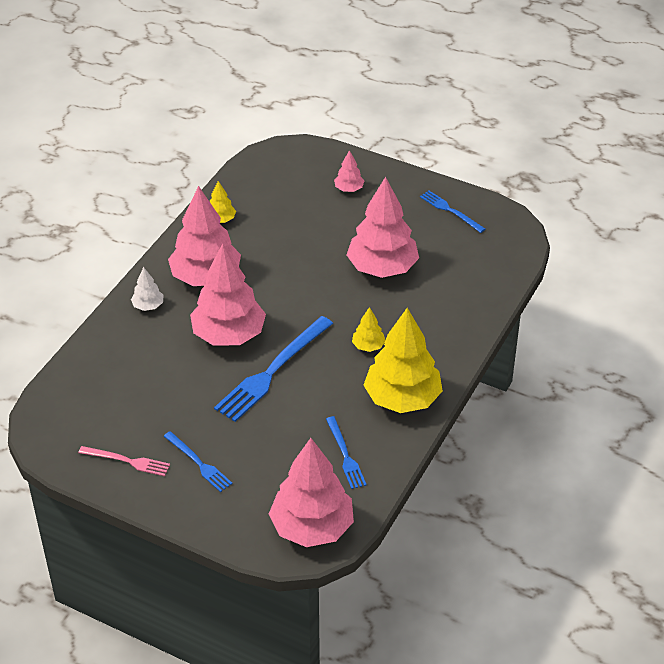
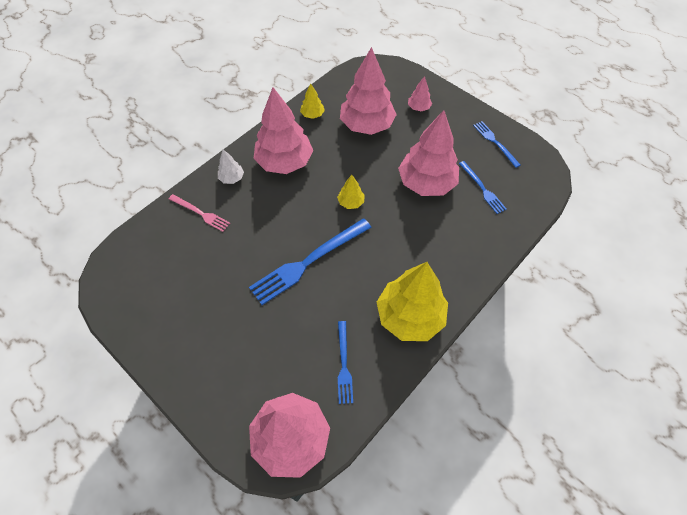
camera: 15 degrees right, 15 degrees up
pink fork [78,446,170,476] -> pink fork moved to [169,194,230,232]
blue fork [164,431,233,492] -> blue fork moved to [459,161,507,214]
pink tree [190,243,266,346] -> pink tree moved to [340,47,397,135]
yellow tree [352,307,385,352] -> yellow tree moved to [337,175,365,209]

